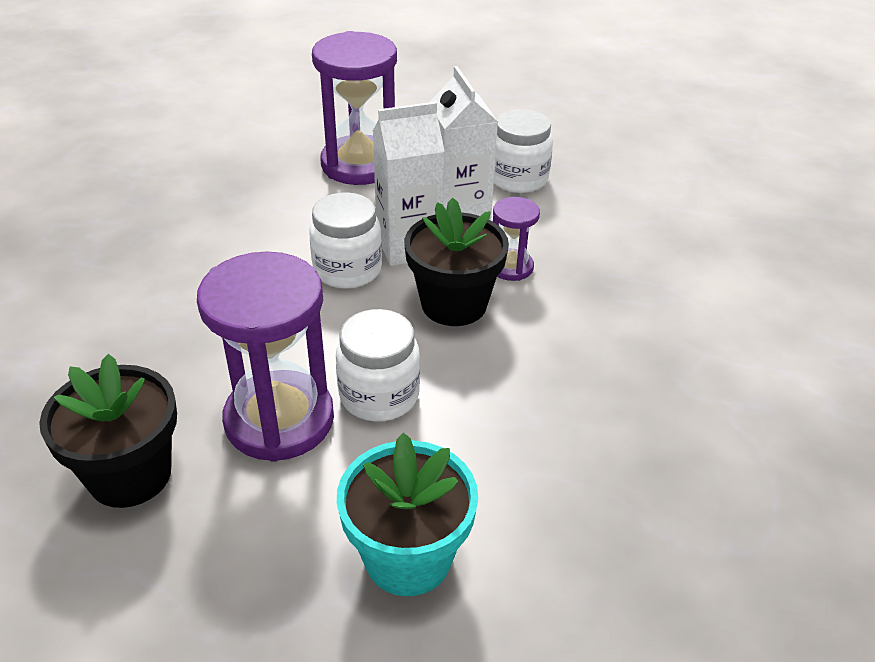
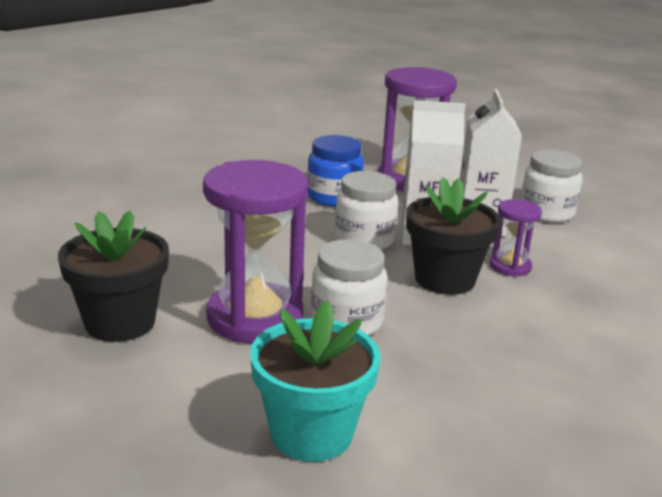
camera: 20 degrees right, 15 degrees down
none -> blue jar [307,135,364,207]

